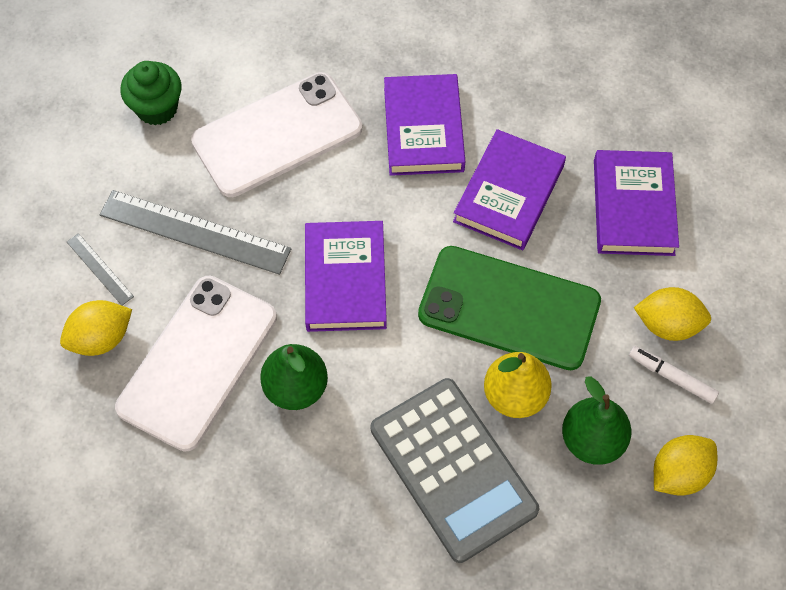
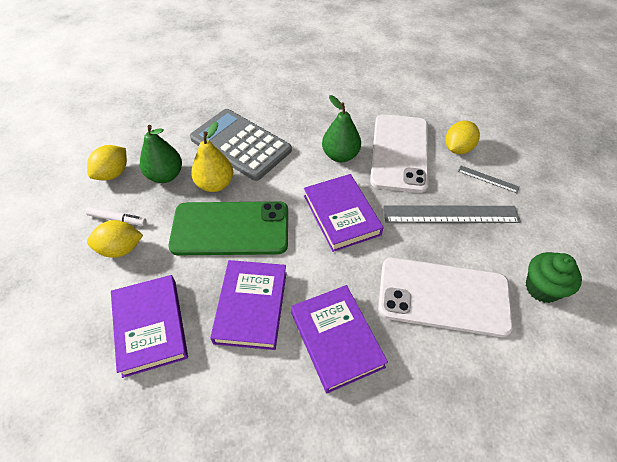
camera: 160 degrees right, 10 degrees down
white phone [191,72,362,197] -> white phone turned 60 degrees clockwise [378,258,513,337]

